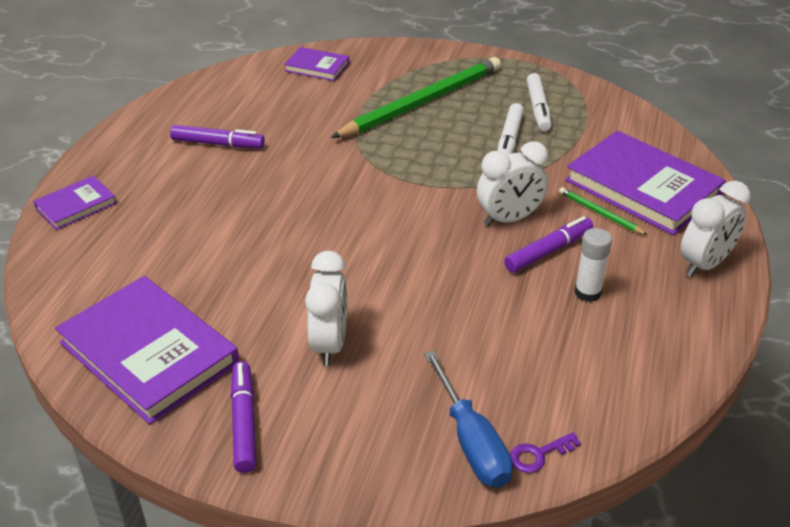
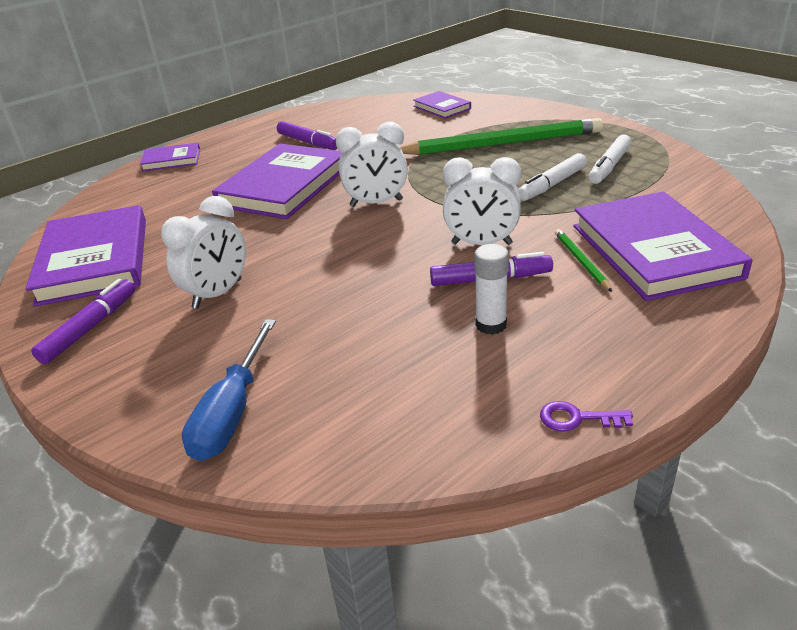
camera: 35 degrees right, 5 degrees down
purple key [510,432,581,473] -> purple key moved to [540,401,633,431]
white clock [680,181,751,277] -> white clock moved to [336,122,408,207]
none -> purple book [212,144,342,219]

